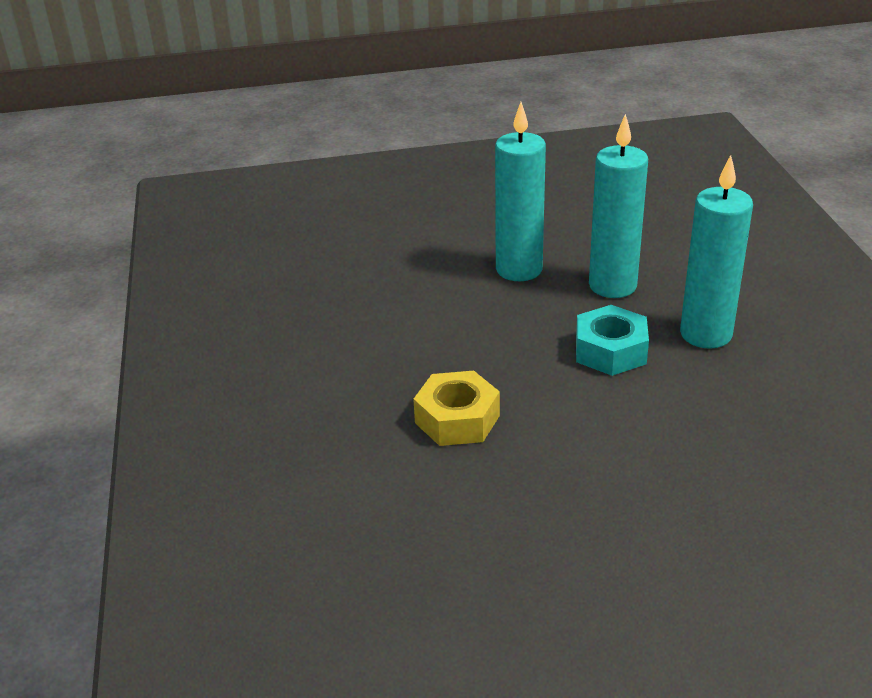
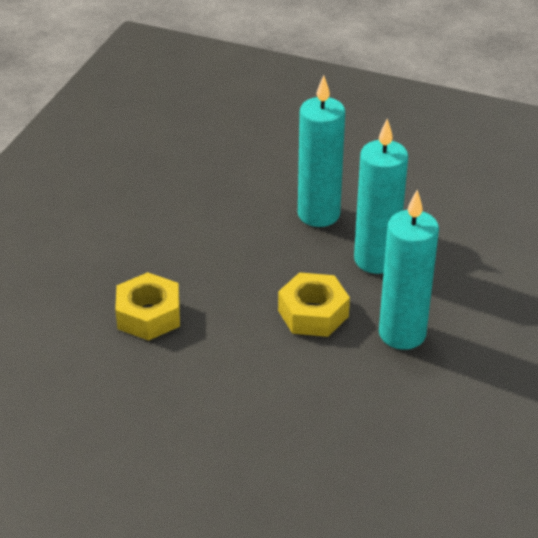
camera: 30 degrees right, 5 degrees up
turquoise nut [576,305,649,376] -> yellow nut [278,272,350,337]

